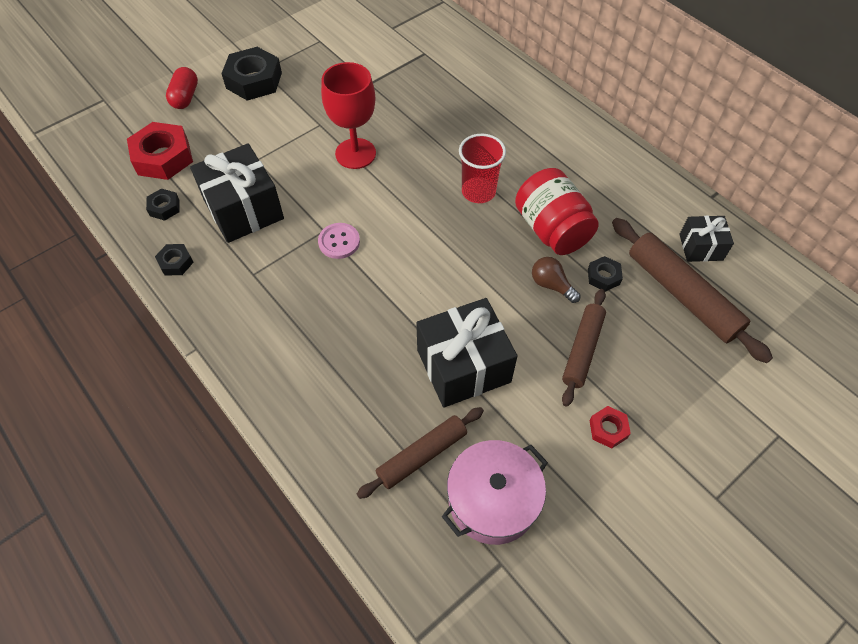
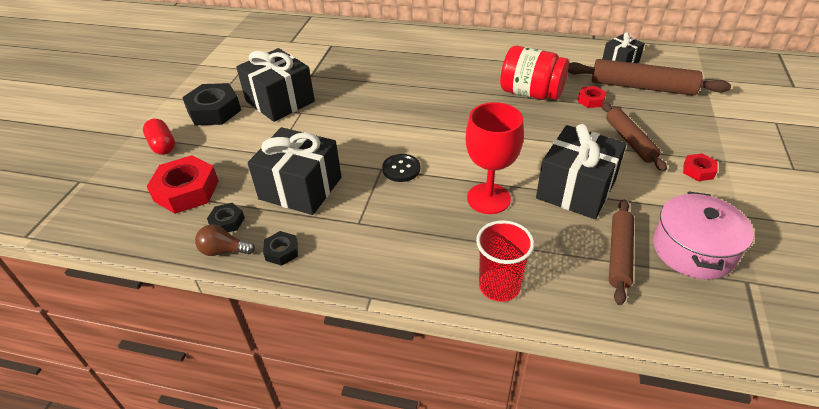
camera: 35 degrees left, 15 degrees down
pink button [318,223,360,259] -> black button [382,154,420,182]
red goblet [321,62,376,169] -> red goblet moved to [466,102,524,214]
red cup [459,134,506,203] -> red cup moved to [476,220,534,302]
brown light bulb [532,257,580,303] -> brown light bulb moved to [195,225,255,256]
black nut [588,256,623,292] -> red nut [577,86,607,108]
none -> black gift [236,48,315,122]

